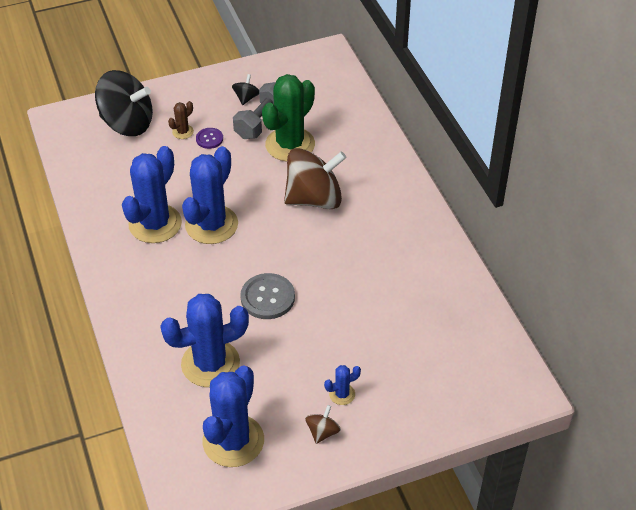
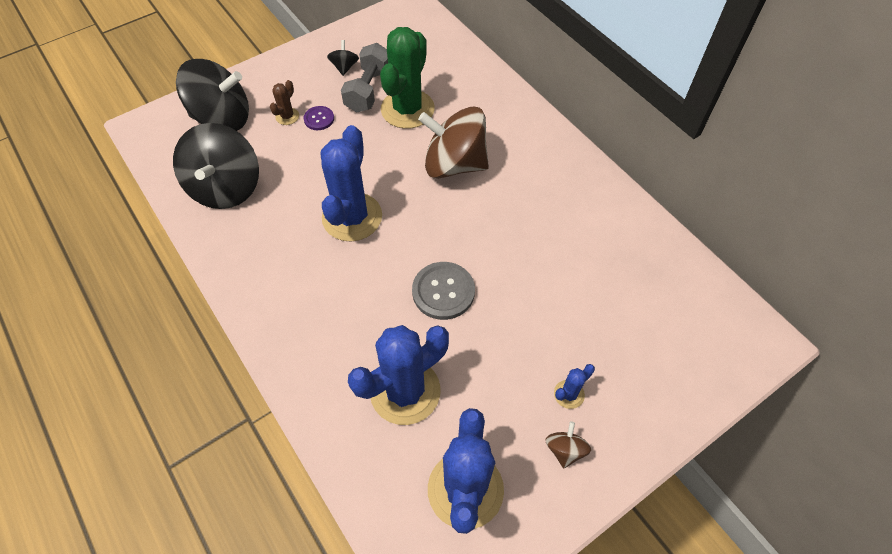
camera: 15 degrees left, 10 degrees up
blue cactus [122,146,182,243] -> none
brown spinning top [284,148,346,209] -> brown spinning top turned 135 degrees counterclockwise [418,107,489,179]
none -> black spinning top [173,123,259,209]

